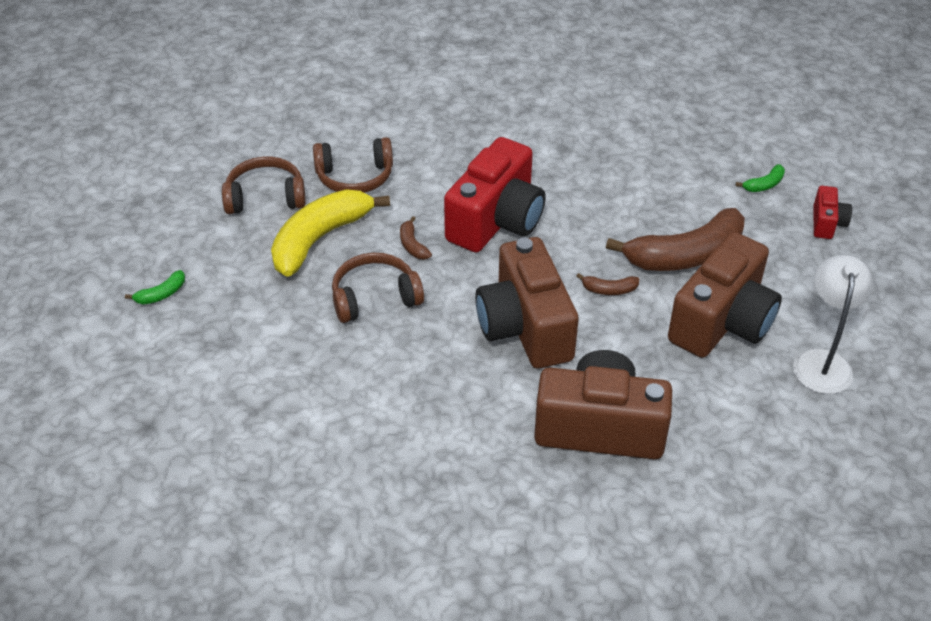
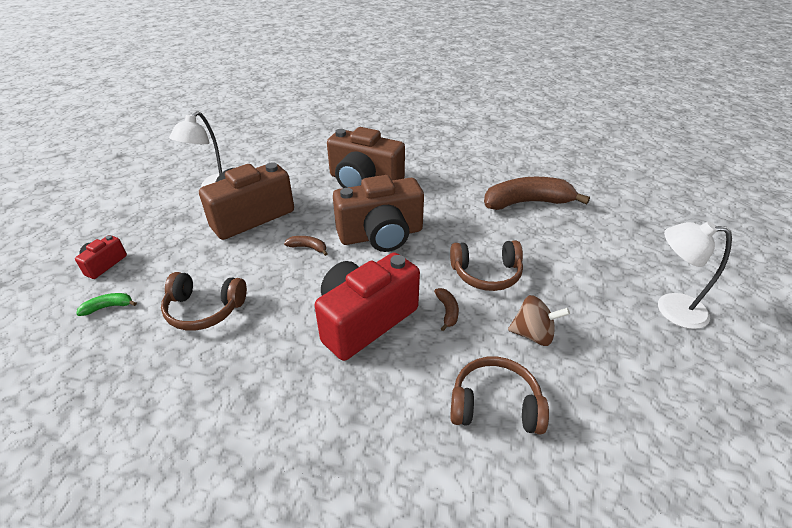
camera: 165 degrees left, 5 degrees down
green banana [125,270,185,305] -> white lamp [658,221,732,329]
brown headphones [222,157,306,214] -> brown headphones moved to [161,272,247,331]
yellow banana [271,189,390,277] -> brown spinning top [508,295,570,346]
brown camera [475,237,579,369] -> brown camera turned 75 degrees clockwise [333,175,424,252]
brown banana [606,208,745,271] -> brown banana moved to [484,177,590,210]

